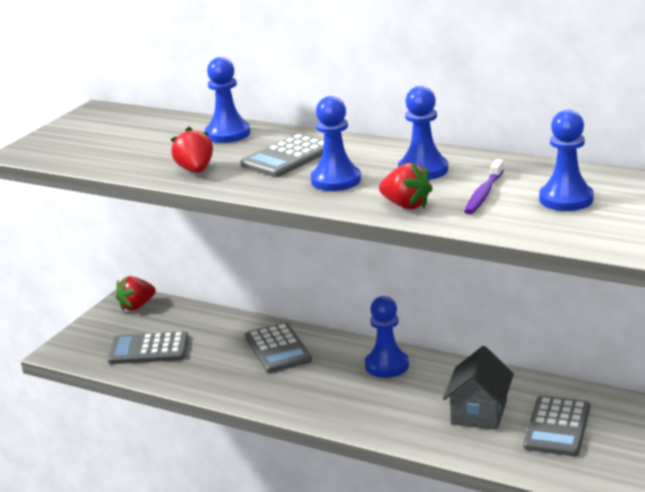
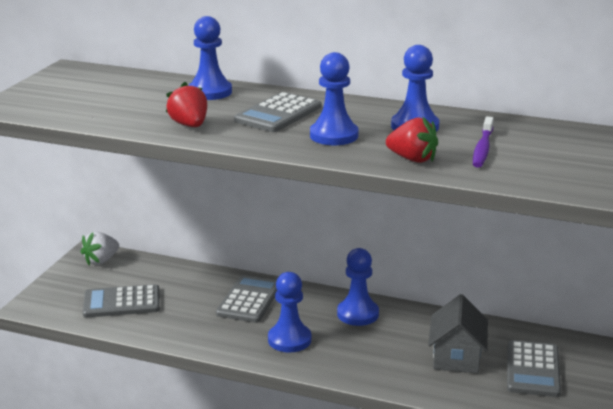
camera: 10 degrees left, 0 degrees up
red strawberry [115,276,156,311] -> white strawberry [81,231,119,265]
grey calculator [245,322,312,373] -> grey calculator turned 135 degrees counterclockwise [216,275,277,323]
blue pawn [539,110,594,211] -> blue pawn moved to [268,272,311,353]

